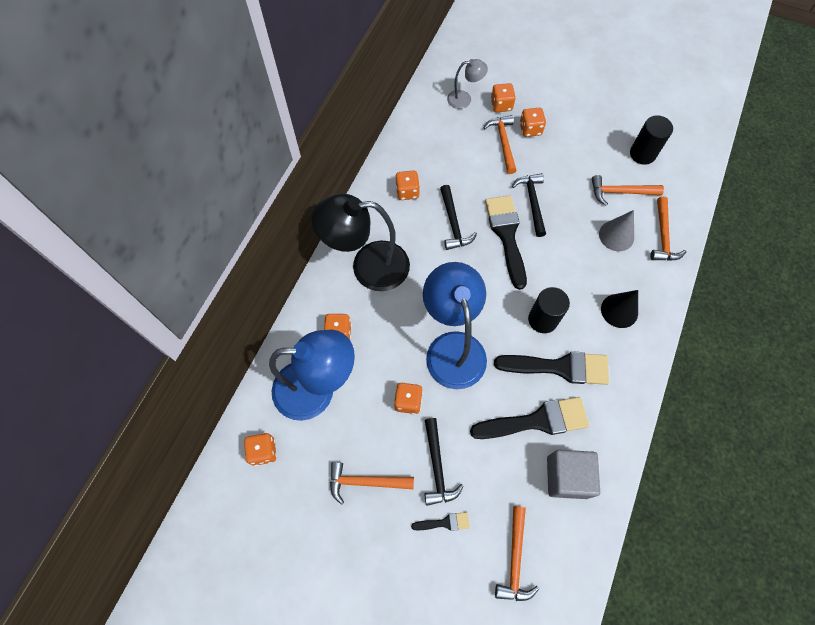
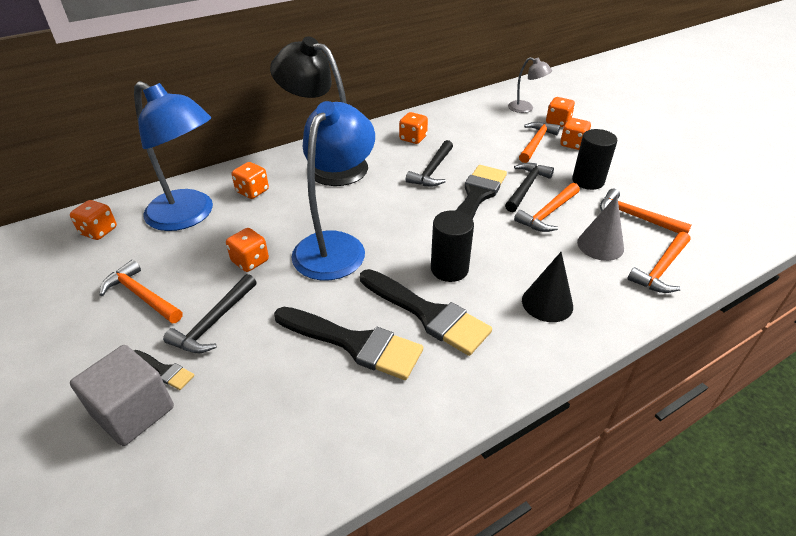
camera: 35 degrees right, 25 degrees down
orange hammer [495,506,539,601] -> orange hammer moved to [514,183,580,232]
grey cube [547,450,600,499] -> grey cube moved to [70,345,174,446]
black cylinder [630,115,673,165] -> black cylinder moved to [572,129,617,190]

